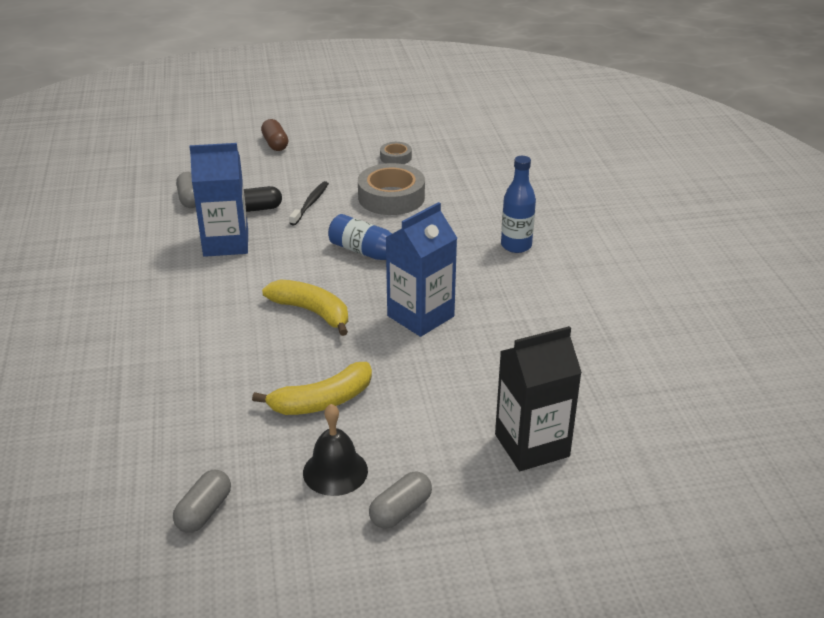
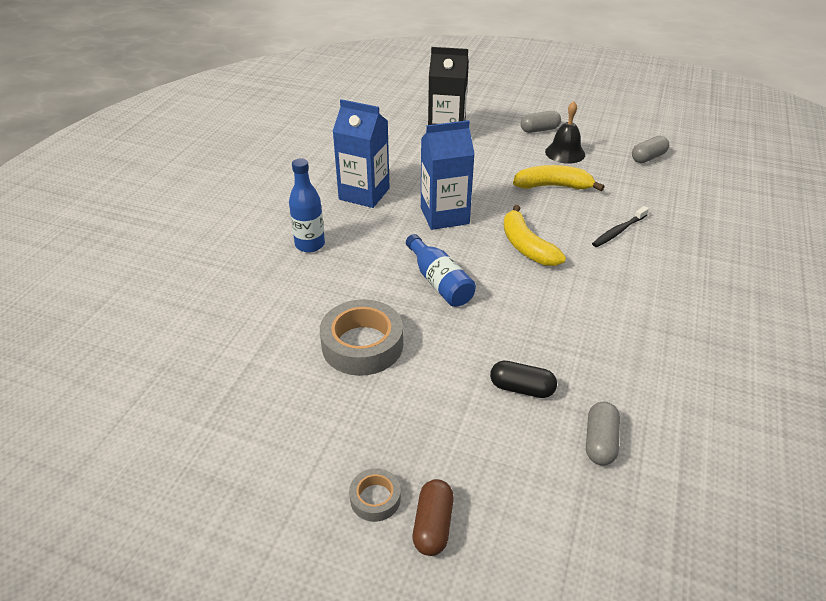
camera: 150 degrees left, 5 degrees up
blue carton [189,143,248,257] -> blue carton moved to [332,99,390,208]
black toothbrush [289,181,329,226] -> black toothbrush moved to [592,206,649,247]
grey tape [380,142,412,164] -> grey tape moved to [349,468,401,522]

